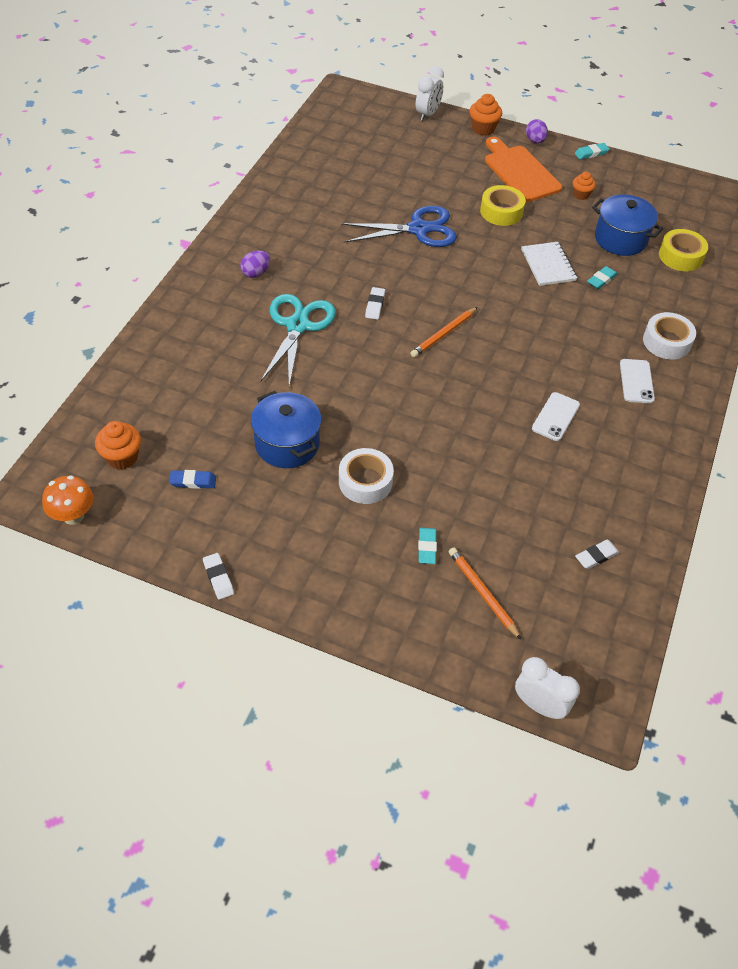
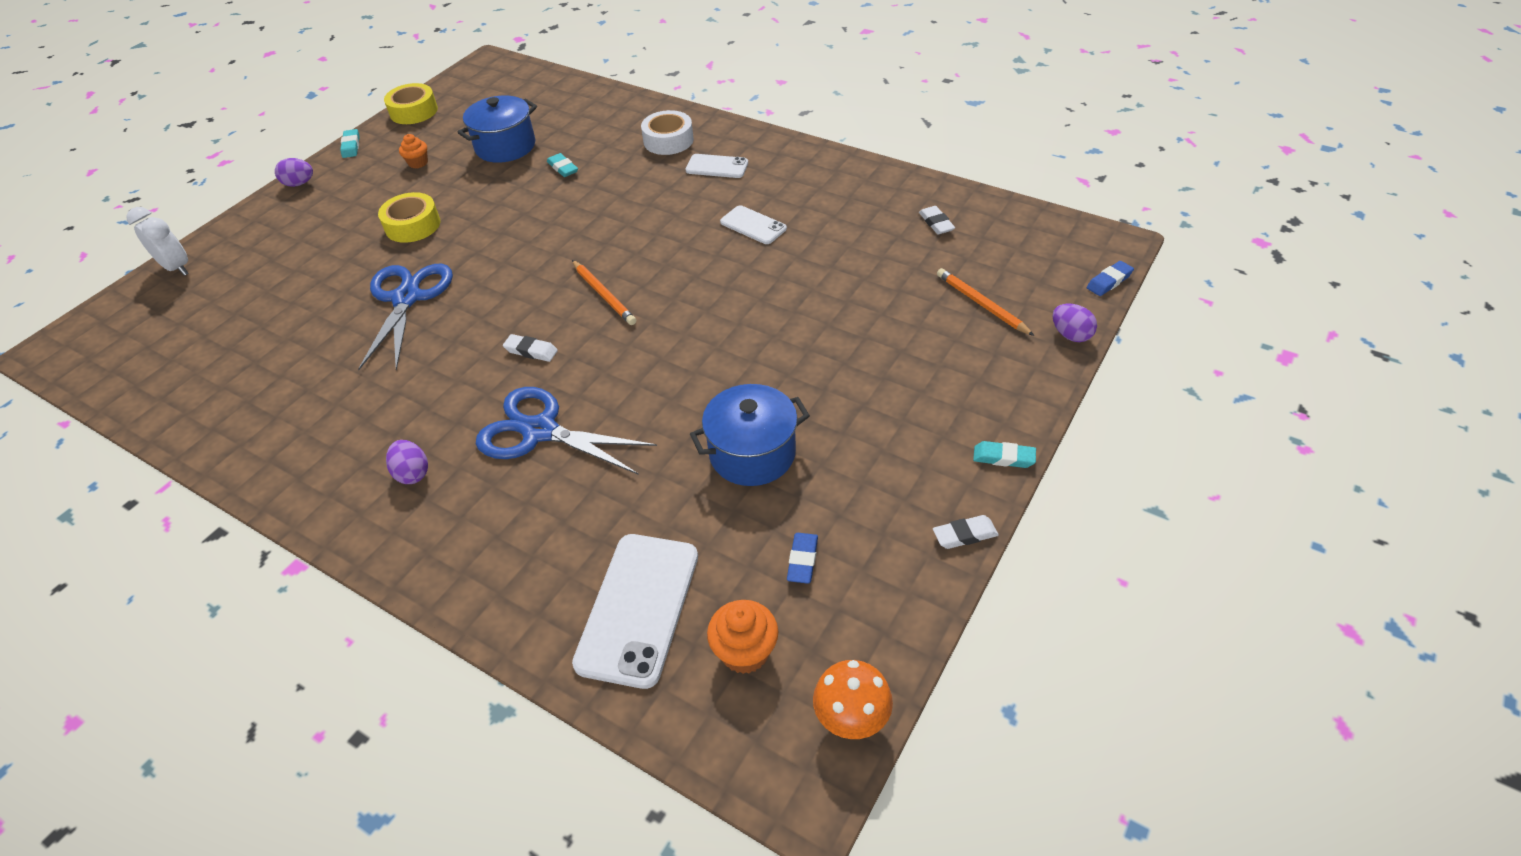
camera: 75 degrees left, 5 degrees down
turquoise scissors [260,294,336,387] -> blue scissors [476,387,657,474]
white tape [339,448,394,504] -> none
turquoise eraser [418,528,437,564] -> turquoise eraser moved to [973,441,1036,468]
orange pencil [448,547,521,640] -> orange pencil turned 75 degrees clockwise [937,268,1034,336]
orange cupcake [469,94,502,136] -> none
orange cutting board [485,137,562,202] -> none
white clock [515,657,580,719] -> blue eraser [1087,261,1134,296]
white notebook [521,242,577,286] -> none
yellow tape [659,229,708,271] -> yellow tape moved to [384,83,438,124]
none -> white phone [572,534,698,689]
none -> purple egg [1052,304,1097,342]

